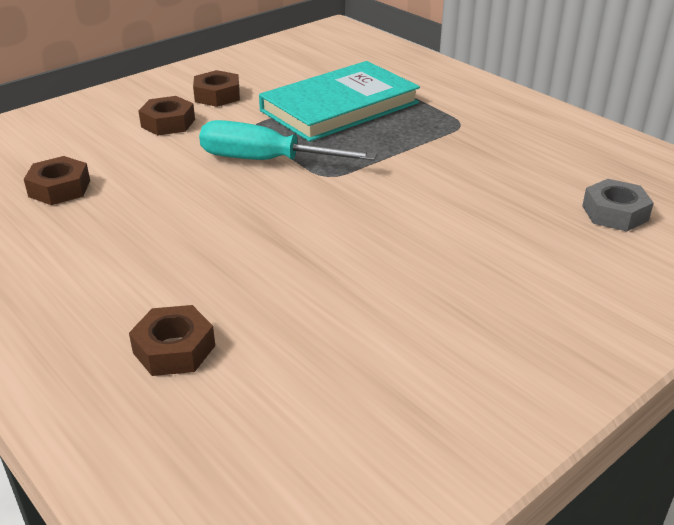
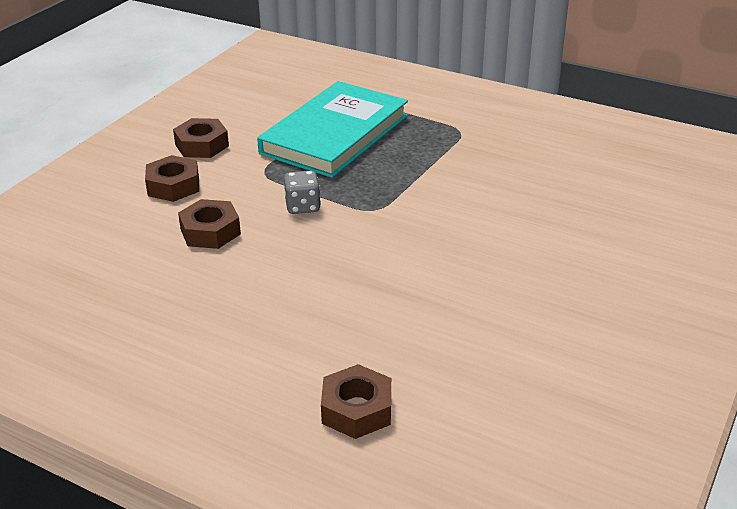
camera: 20 degrees left, 0 degrees up
brown nut [24,156,90,205] -> brown nut moved to [178,199,241,249]
turquoise screwdriver [199,120,377,161] -> grey dice [284,171,321,214]
grey nut [582,179,654,231] -> none

